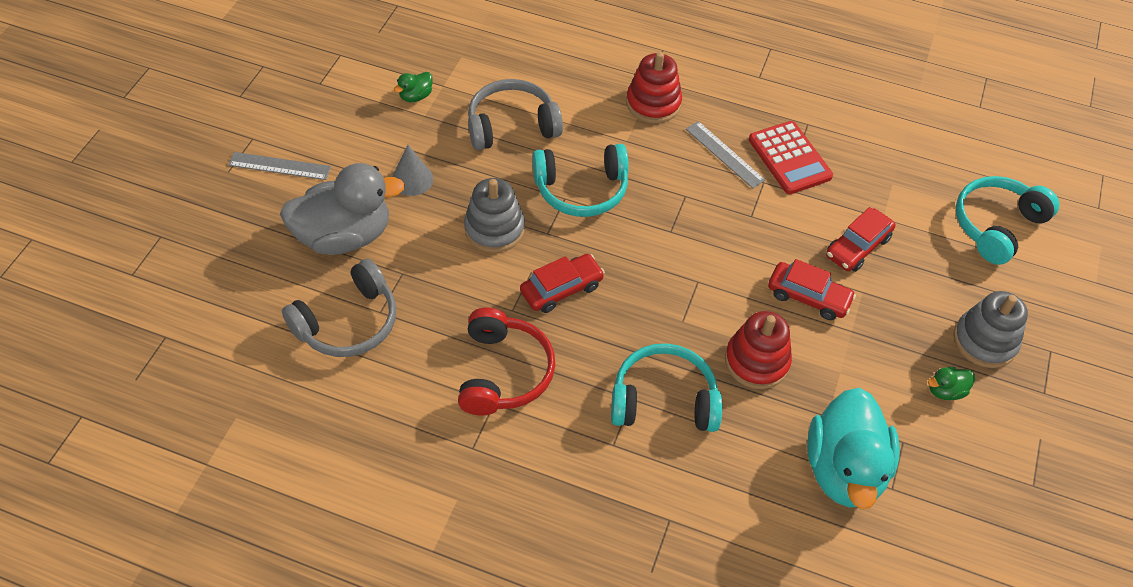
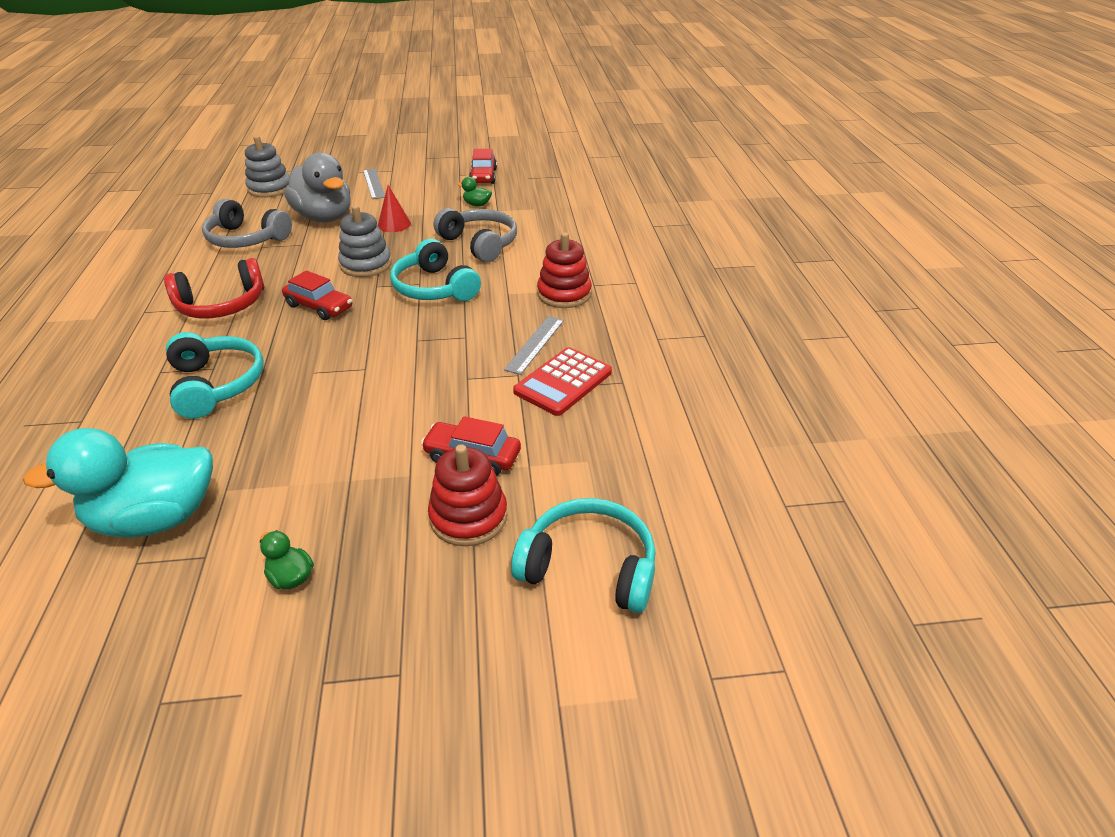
camera: 65 degrees right, 15 degrees down
grey cone [393,145,433,196] -> red cone [378,185,411,232]
red stacking toy [725,311,792,389] -> red stacking toy moved to [428,444,508,546]
red car [768,259,856,320] -> red car moved to [469,149,497,184]
grey stacking toy [953,291,1028,368] -> grey stacking toy moved to [245,136,290,198]

